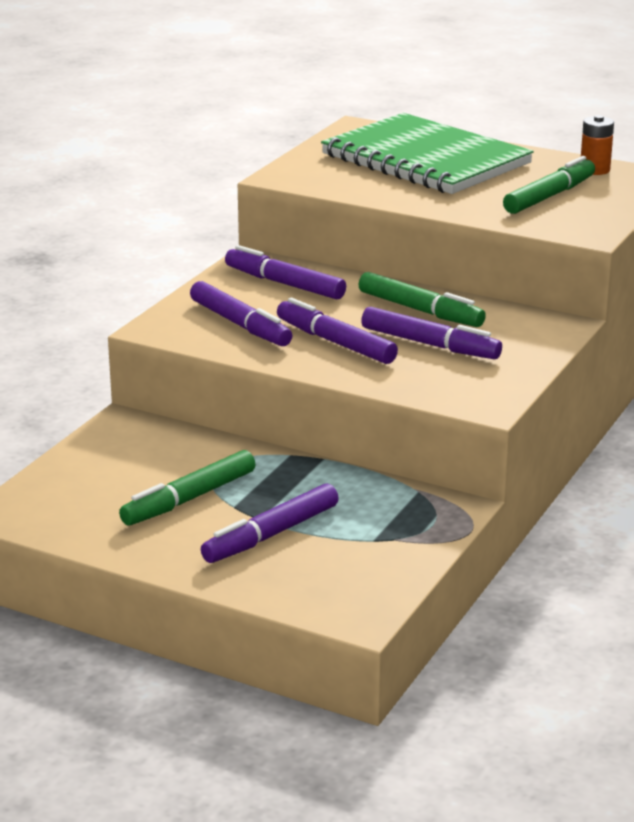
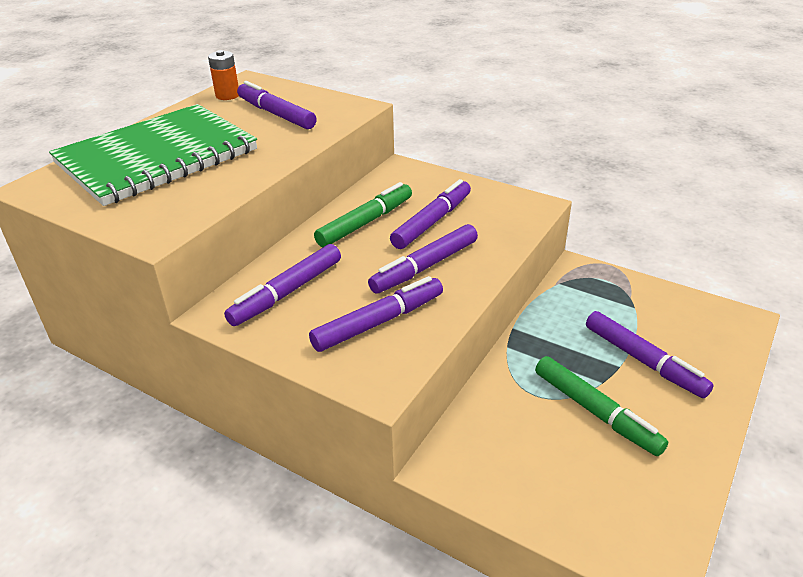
camera: 85 degrees left, 10 degrees up
green marker [503,156,595,214] -> purple marker [237,81,317,129]

